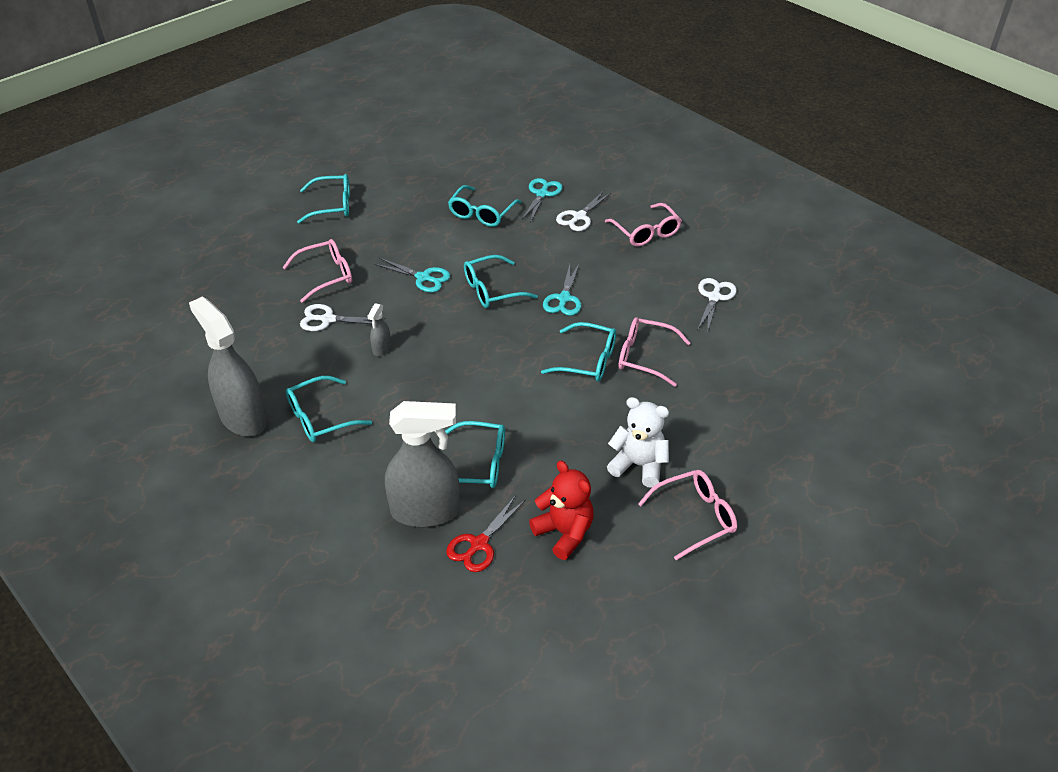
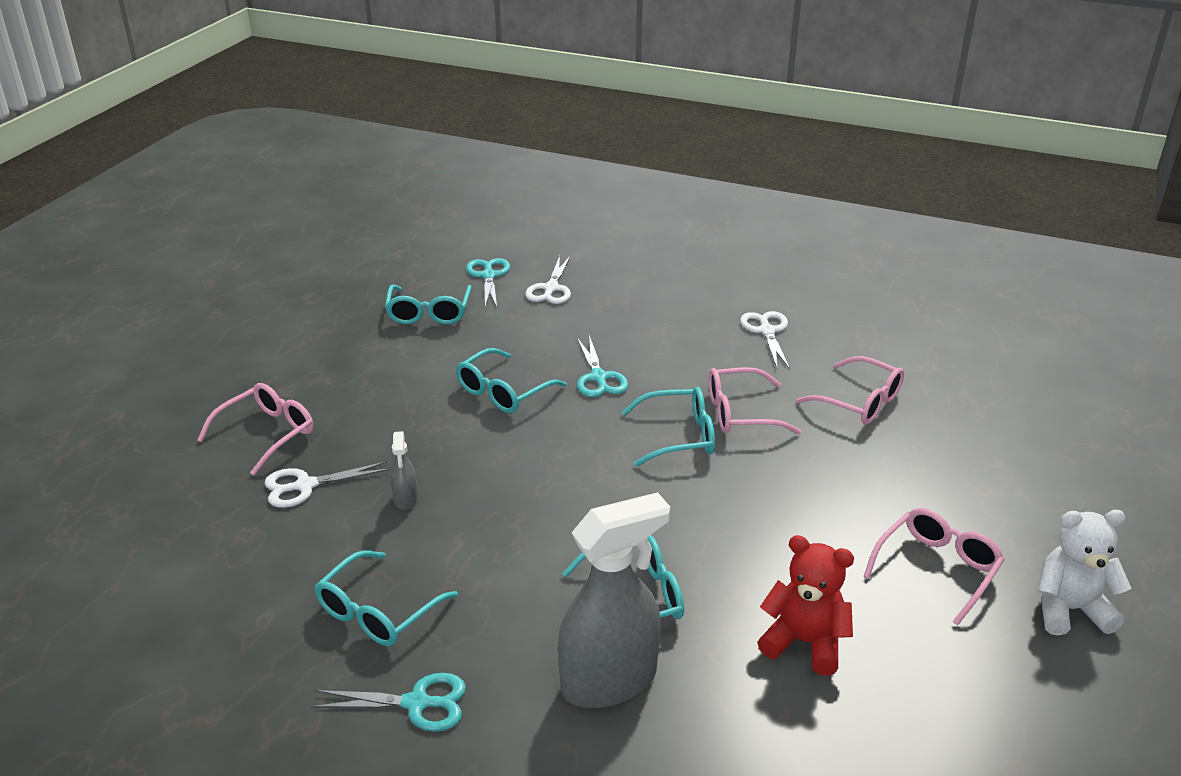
camera: 25 degrees left, 10 degrees down
grey spray bottle [189,296,267,436] -> none
turquoise glasses [297,174,350,224] -> none
turquoise scissors [374,258,450,292] -> turquoise scissors moved to [311,673,466,732]
red scissors [446,495,525,572] -> none
pink glasses [605,203,682,247] -> pink glasses moved to [796,356,904,424]
white teddy bear [607,397,669,488] -> white teddy bear moved to [1038,510,1131,636]

